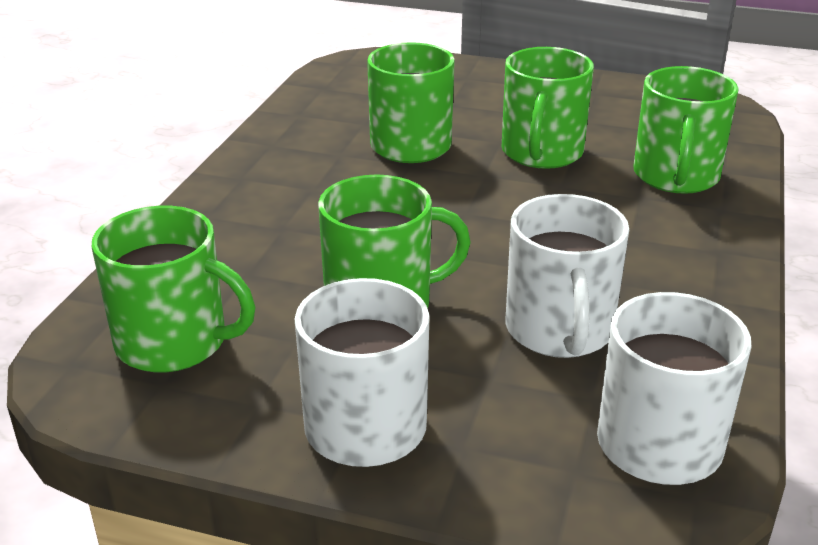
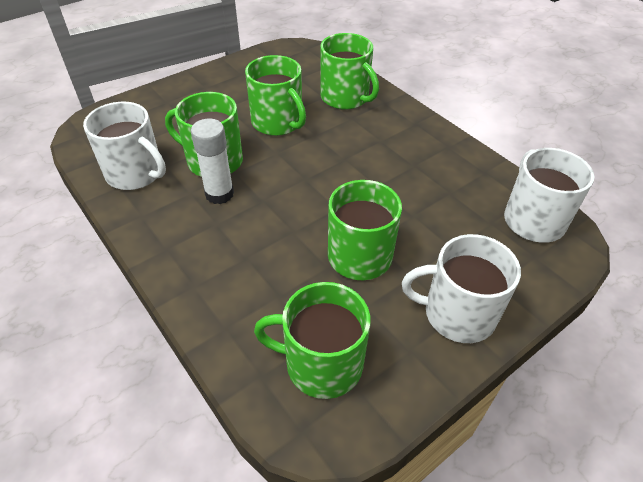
camera: 55 degrees left, 15 degrees up
green mug [92,206,255,372] -> green mug turned 135 degrees counterclockwise [254,282,370,399]
white mug [506,194,629,358] -> white mug moved to [83,102,166,190]
none -> white glue stick [191,119,234,204]

